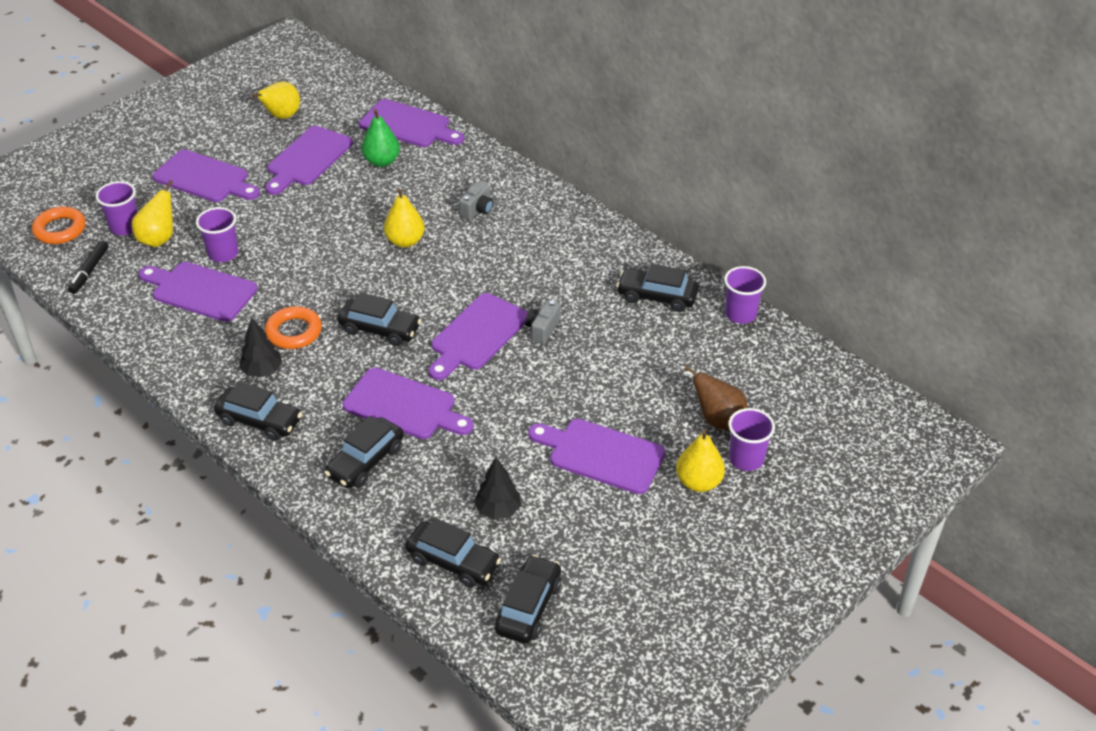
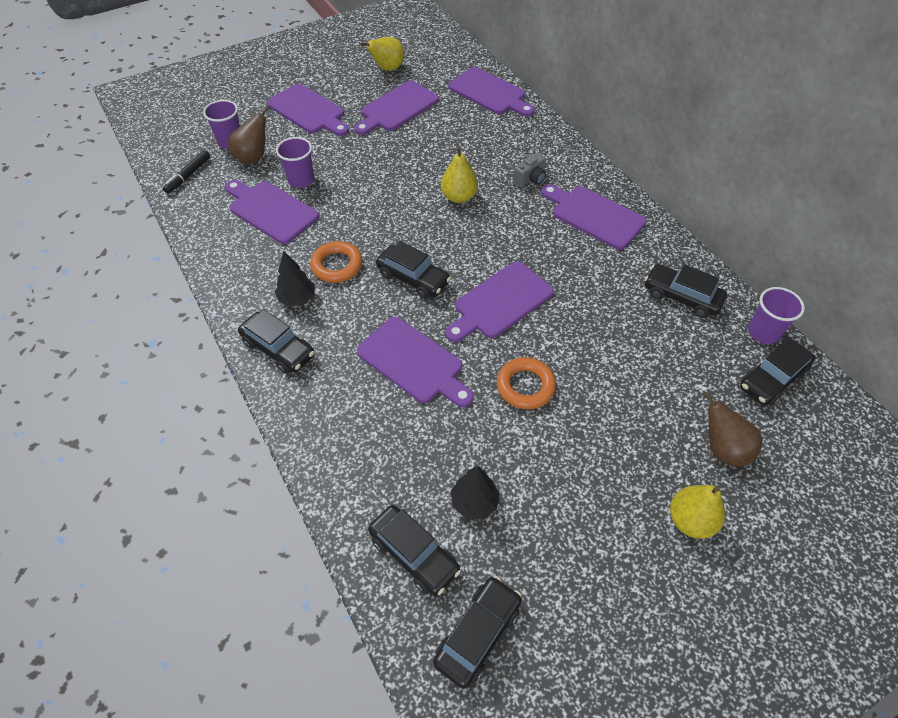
camera: 15 degrees right, 10 degrees up
orange ring [32,207,86,244] -> orange ring moved to [497,357,556,409]
yellow pear [131,180,173,247] -> brown pear [228,106,270,164]
black car [324,416,404,489] -> black car moved to [740,338,815,406]
green pear [361,109,400,167] -> none
grey camera [525,300,560,344] -> none
purple cutting board [528,419,665,494] -> purple cutting board moved to [541,184,646,250]
purple cup [728,408,775,471] -> none

